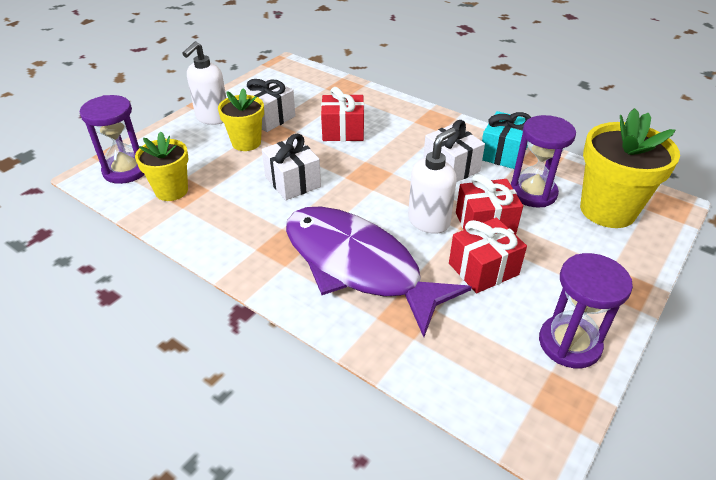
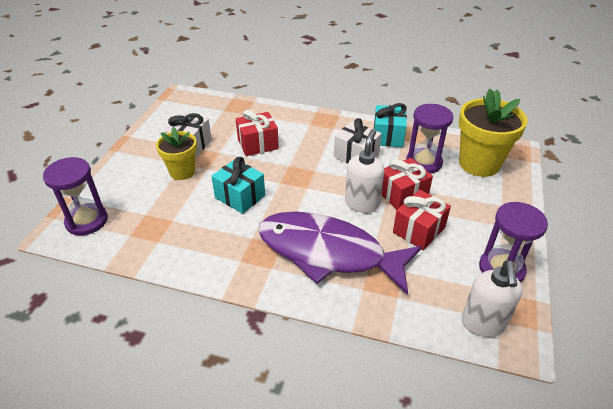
camera: 20 degrees left, 0 degrees up
yellow flower pot [135,132,189,201] -> none
white soap dispenser [182,41,226,125] -> white soap dispenser moved to [461,260,523,337]
white gift [262,134,321,200] -> turquoise gift [211,157,265,214]

